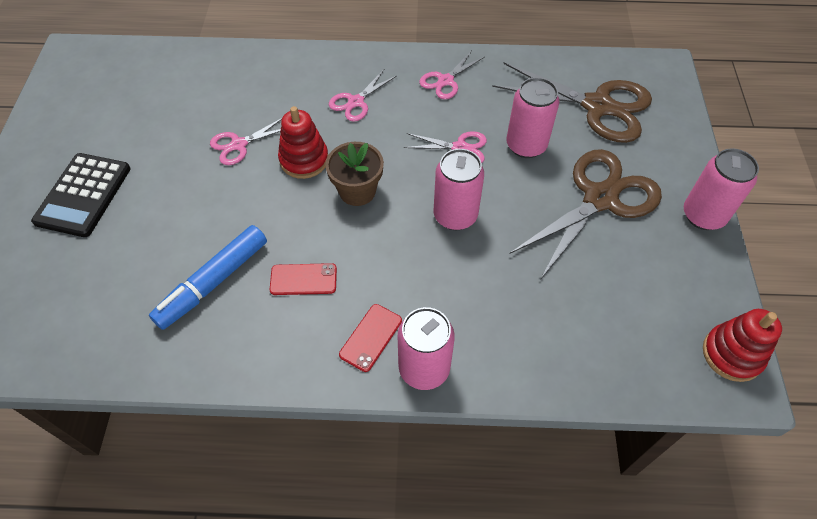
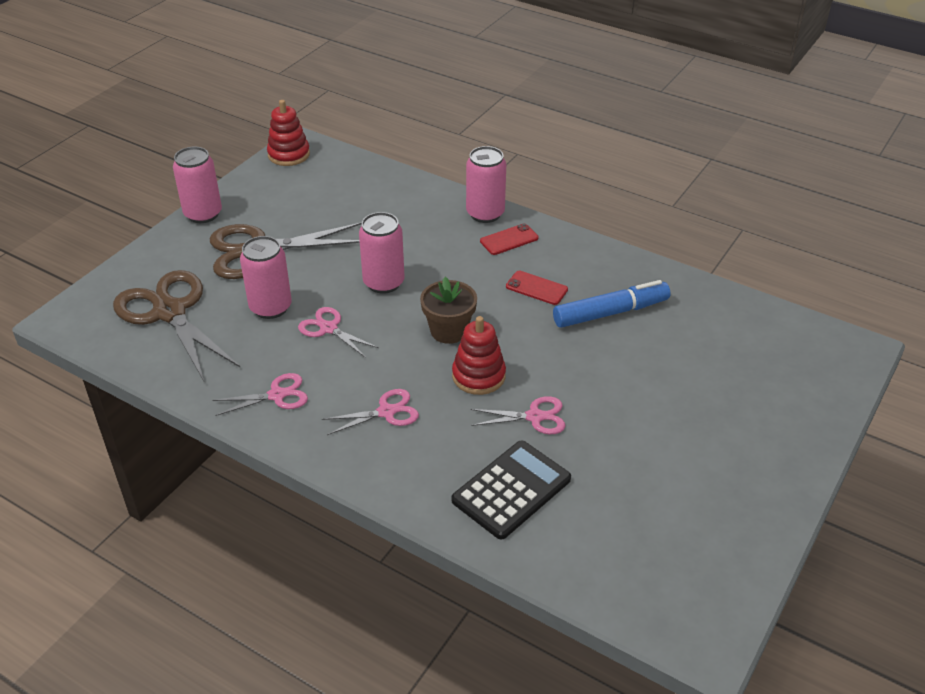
camera: 150 degrees left, 15 degrees down
black calculator [31,153,131,237] -> black calculator moved to [451,440,571,540]

